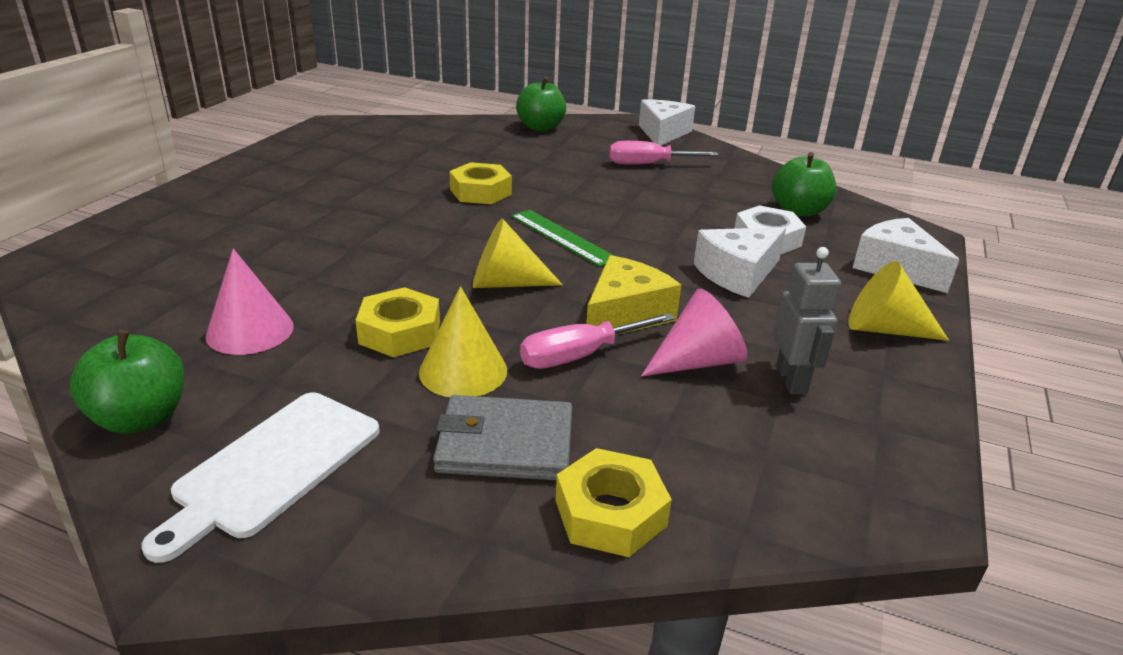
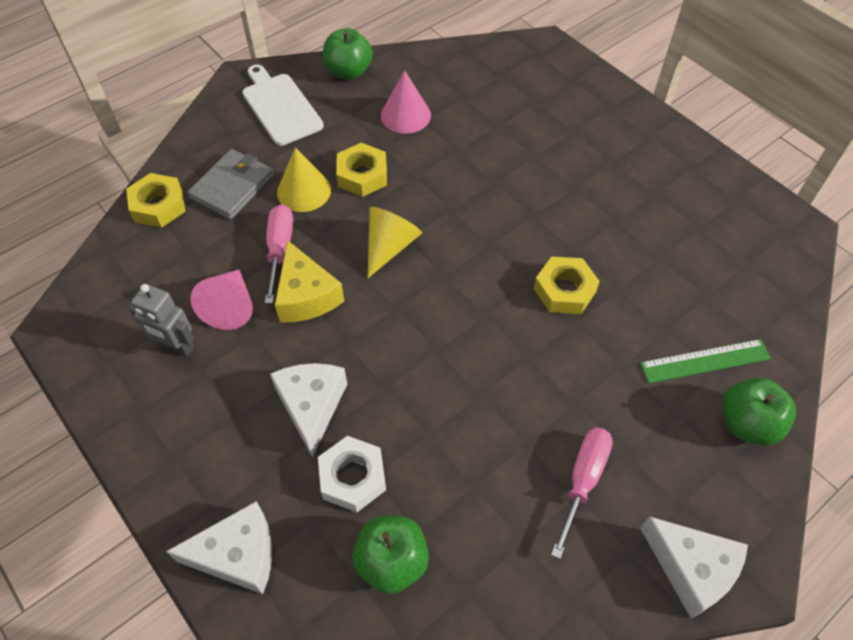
camera: 120 degrees right, 25 degrees up
green ruler [511,210,614,267] -> green ruler moved to [640,339,771,383]
yellow cone [849,261,949,341] -> none

